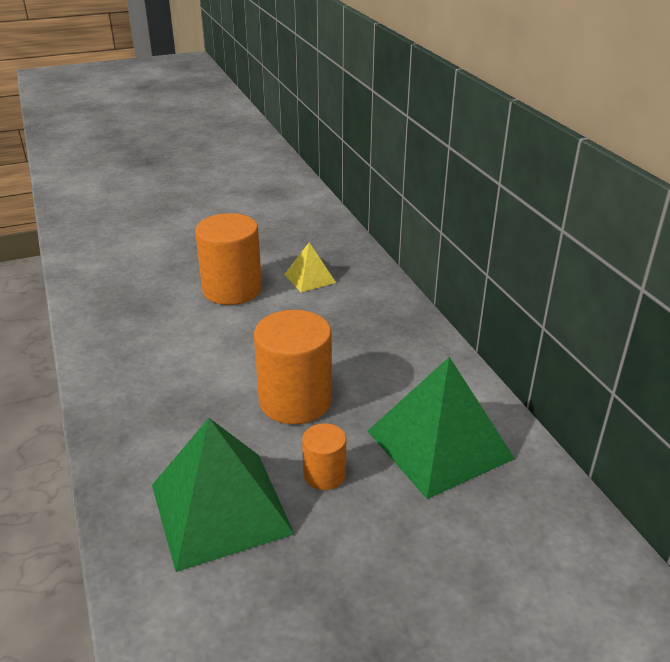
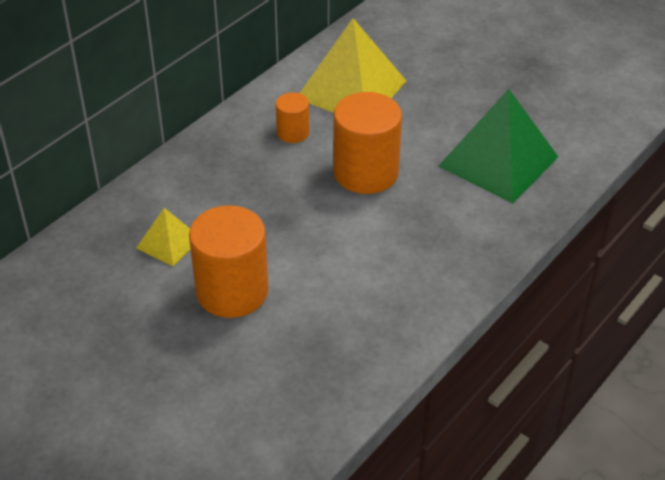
camera: 120 degrees left, 10 degrees up
orange cylinder [302,423,346,490] -> orange cylinder moved to [276,92,309,143]
green pyramid [367,357,515,499] -> yellow pyramid [300,18,406,113]

